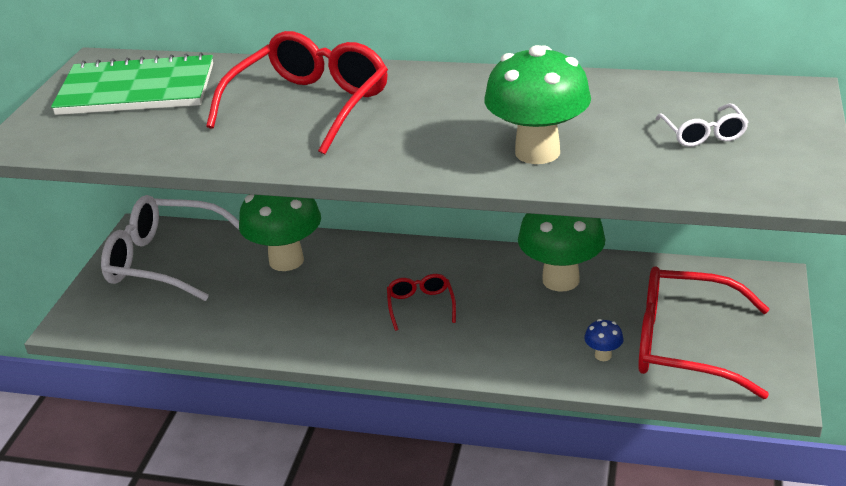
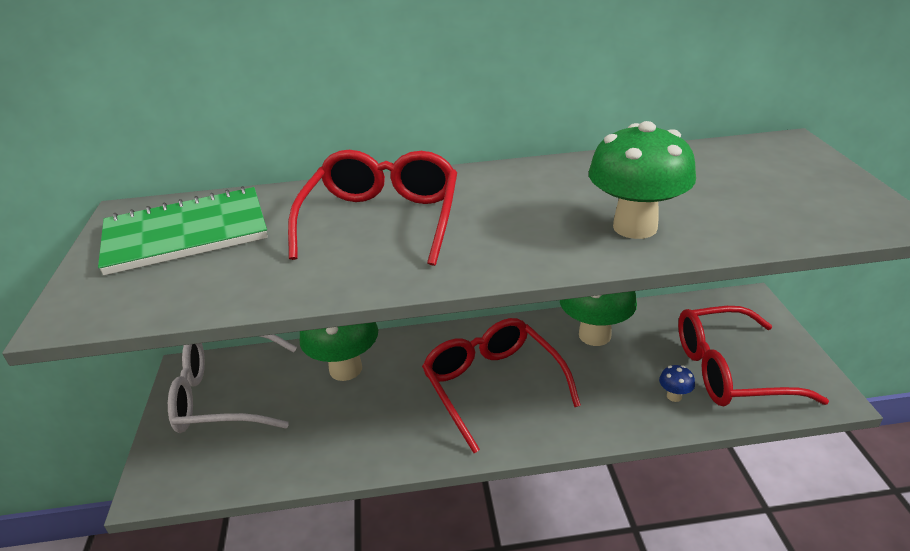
camera: 20 degrees left, 0 degrees up
red glasses [387,274,456,331] -> red glasses [422,318,581,453], size x2.12
white glasses [655,104,749,147] -> none

